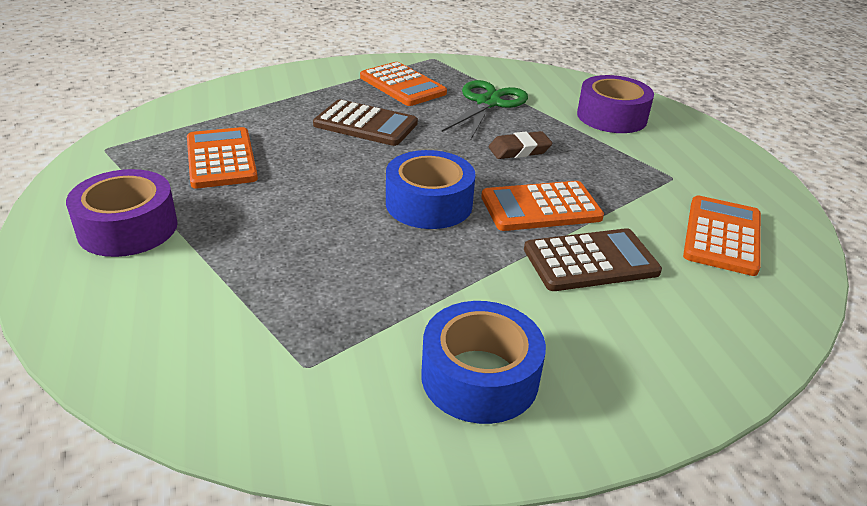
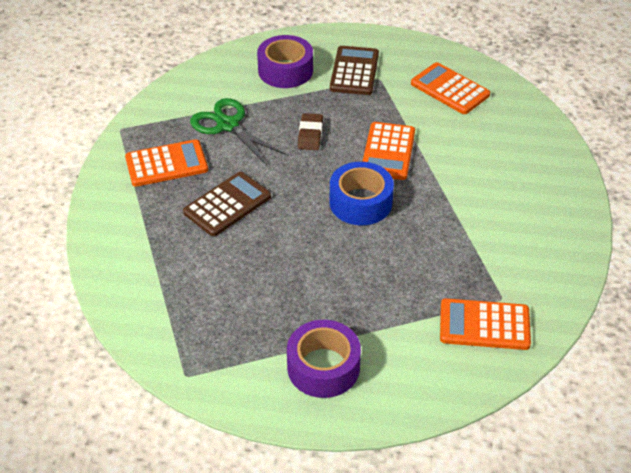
camera: 65 degrees left, 10 degrees up
orange calculator [187,127,258,189] -> orange calculator moved to [440,298,531,350]
blue tape [422,301,546,424] -> none
brown calculator [524,228,662,291] -> brown calculator moved to [330,46,379,95]

